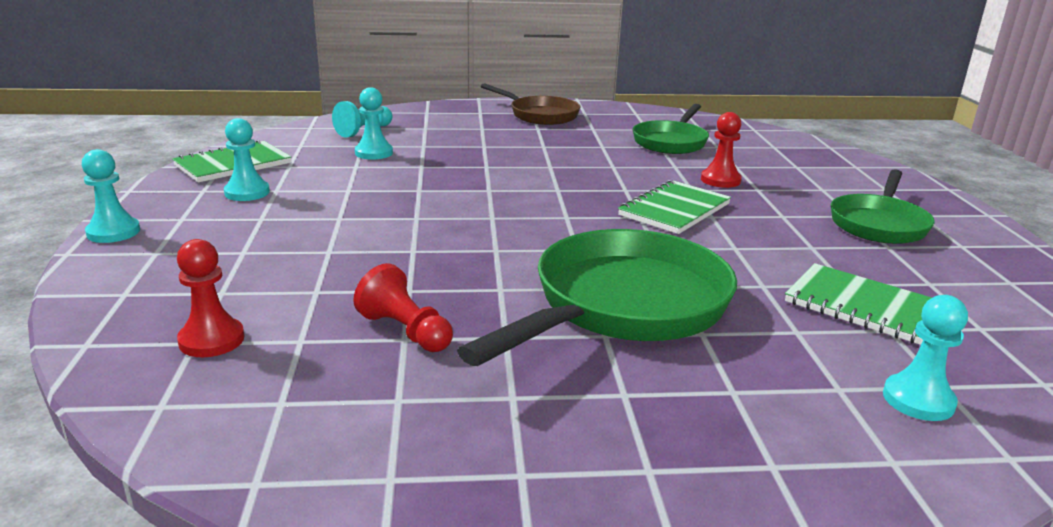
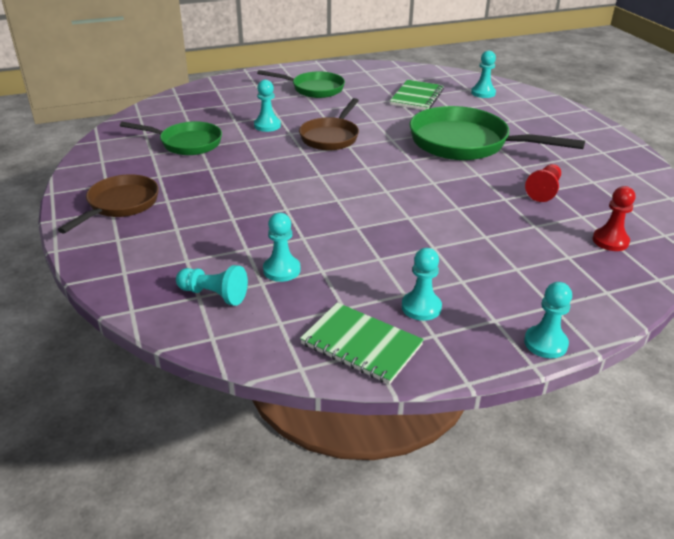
camera: 105 degrees left, 10 degrees up
green notebook [618,180,731,234] -> brown pan [299,98,359,151]
red pawn [701,112,742,188] -> turquoise pawn [254,80,281,132]

